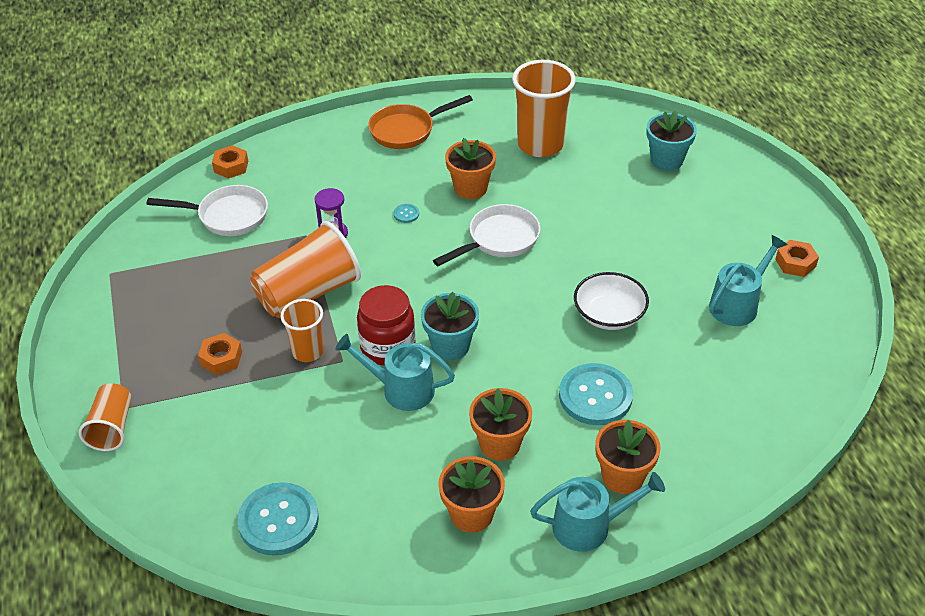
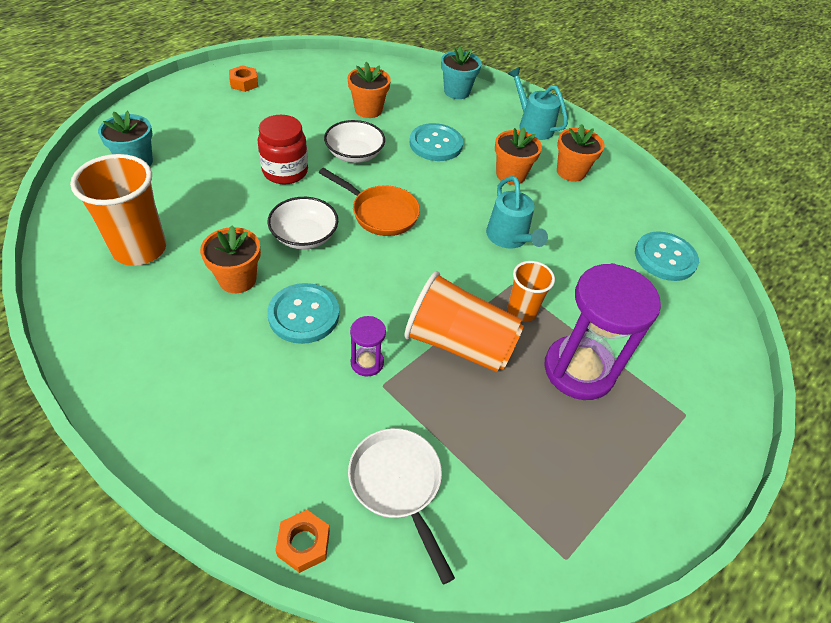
camera: 125 degrees left, 5 degrees up
orange cup [79,383,131,451] -> none
orange nut [198,333,242,375] -> purple hourglass [544,263,661,400]
red jar [357,285,416,365] -> red jar moved to [258,115,308,184]
orange pan [368,95,473,149] -> orange pan moved to [319,168,420,236]
turquoise button [394,204,419,223] -> turquoise button [267,283,339,344], size x2.46
turquoise flower pot [421,292,479,360] -> turquoise flower pot moved to [441,47,482,99]
white pan [433,204,540,266] -> white bowl [268,197,338,249]
orange flower pot [595,420,661,494] -> orange flower pot moved to [348,62,391,118]
turquoise watering can [709,235,788,326] -> none

